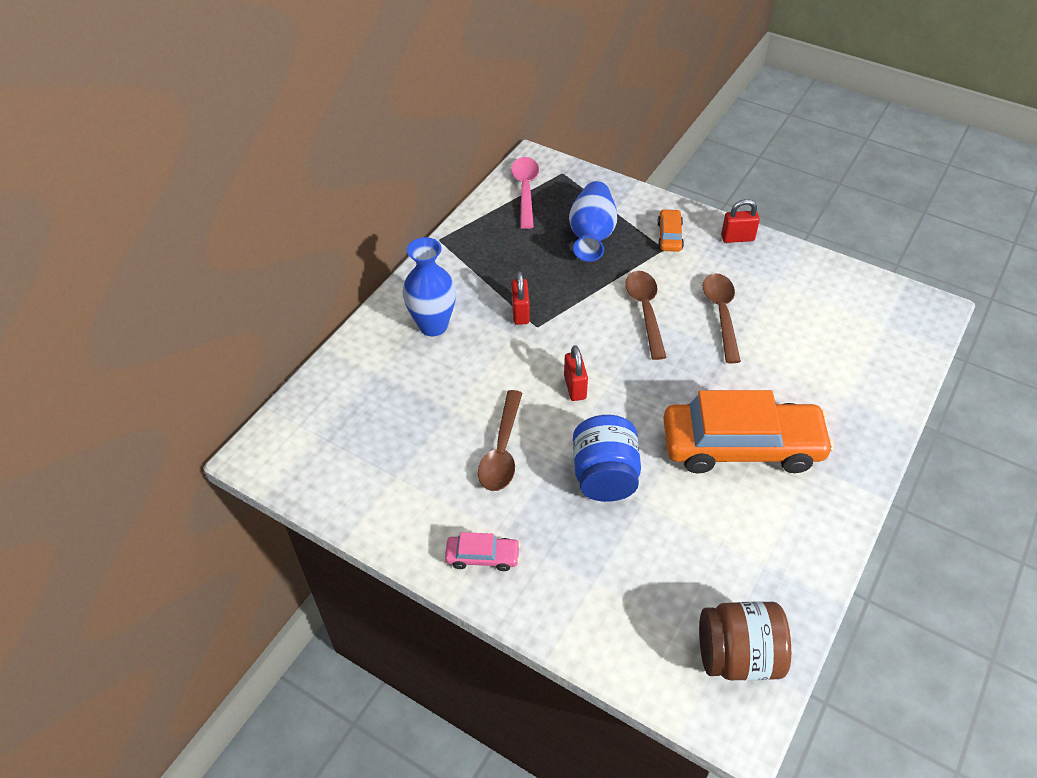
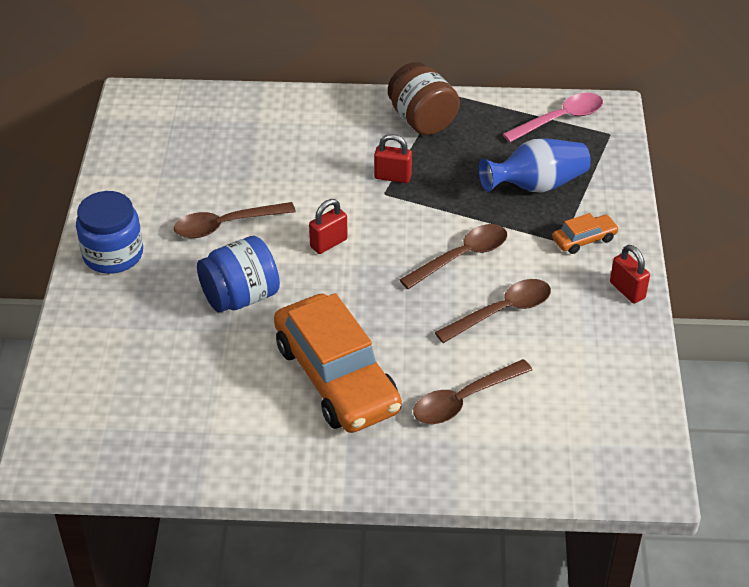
camera: 60 degrees right, 5 degrees down
blue vase [402,237,456,336] -> none
pink car [445,532,520,571] -> blue jar [76,191,143,274]
red padlock [511,271,530,325] -> red padlock turned 45 degrees clockwise [374,134,412,183]
brown jar [699,601,791,681] -> brown jar moved to [388,62,460,135]
none -> brown spoon [413,359,532,424]

